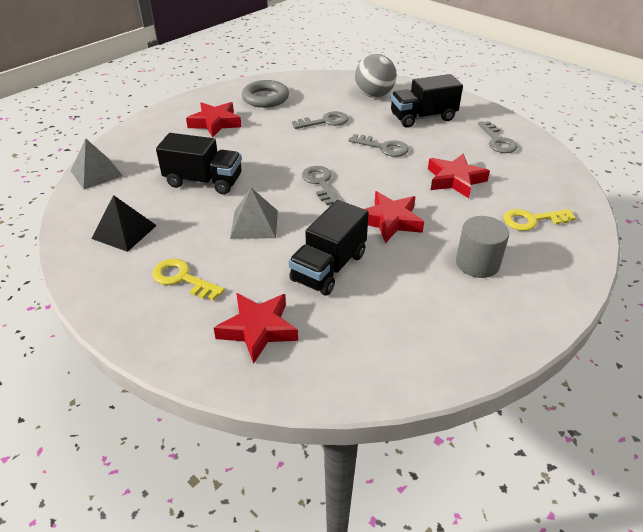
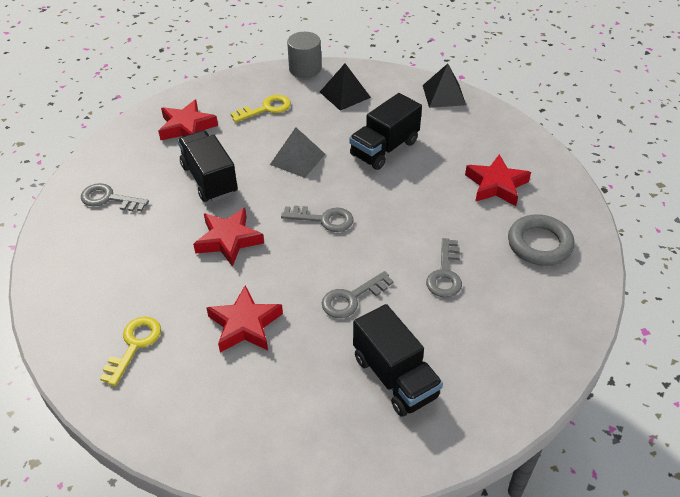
camera: 120 degrees right, 5 degrees up
grey pyramid [71,139,123,189] -> black pyramid [423,64,466,108]
grey ball [355,54,397,98] -> none
black truck [391,74,463,128] -> black truck turned 135 degrees clockwise [353,304,443,417]
grey cylinder [456,216,509,278] -> grey cylinder moved to [287,32,321,78]
grey key [478,121,518,153] -> grey key moved to [81,183,149,211]

